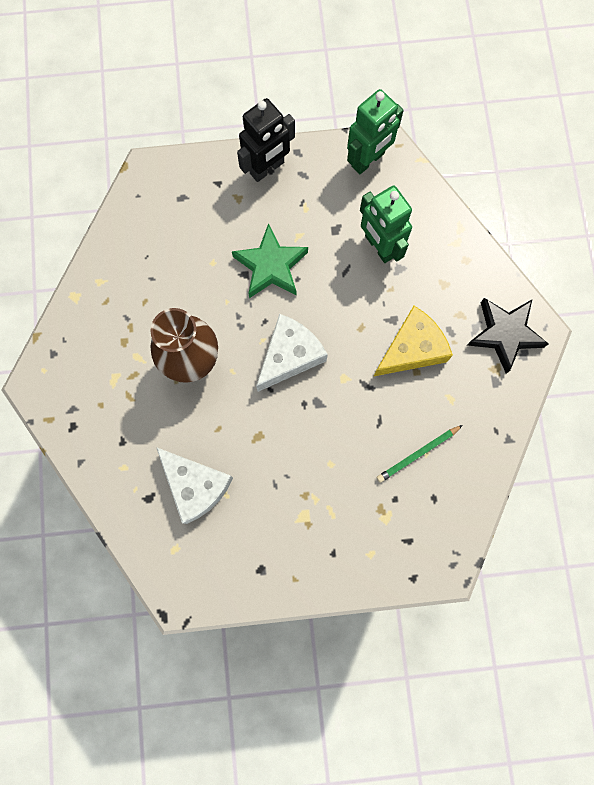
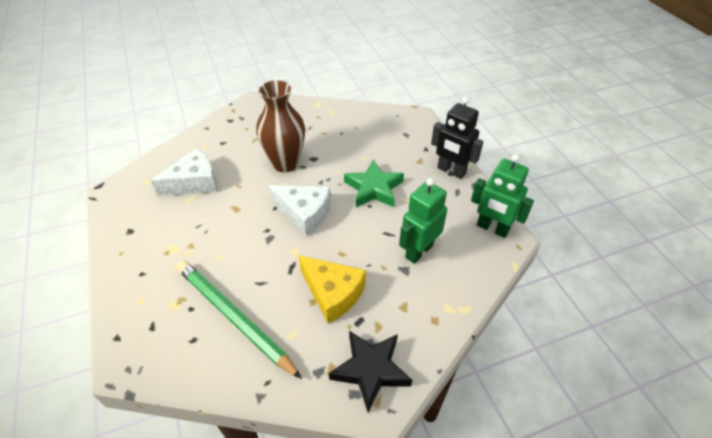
camera: 75 degrees right, 30 degrees down
white cheese [156,447,233,524] -> white cheese turned 150 degrees counterclockwise [151,148,217,196]
green pencil [377,425,463,483] -> green pencil [177,261,302,379], size x1.95

